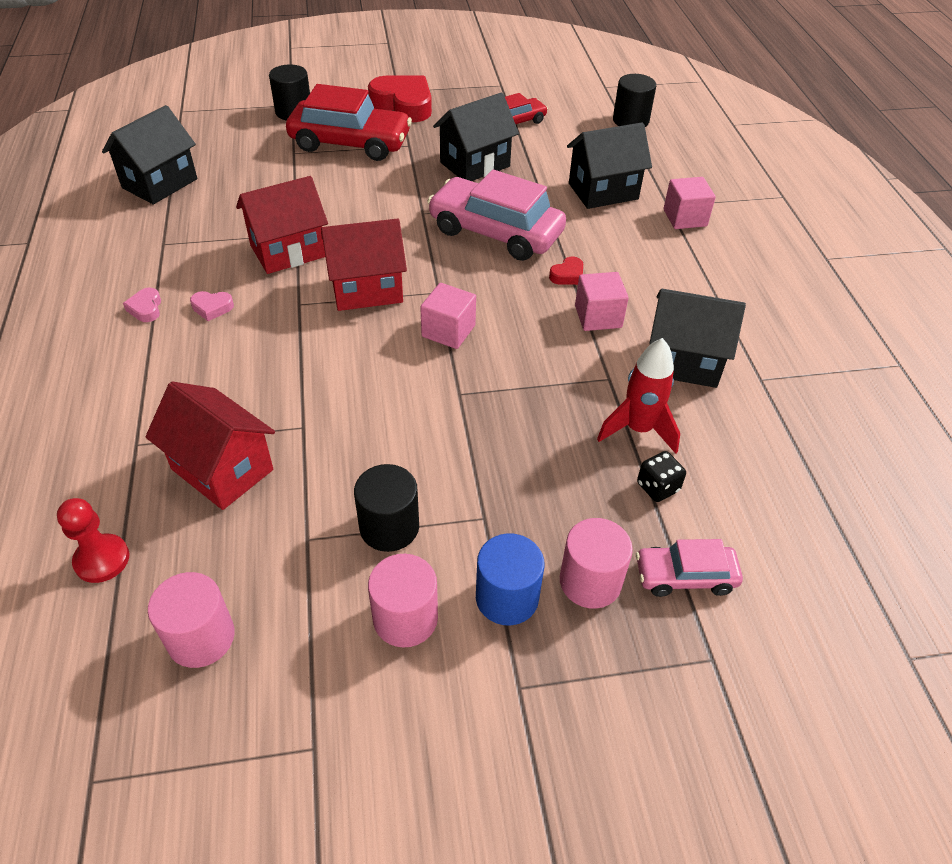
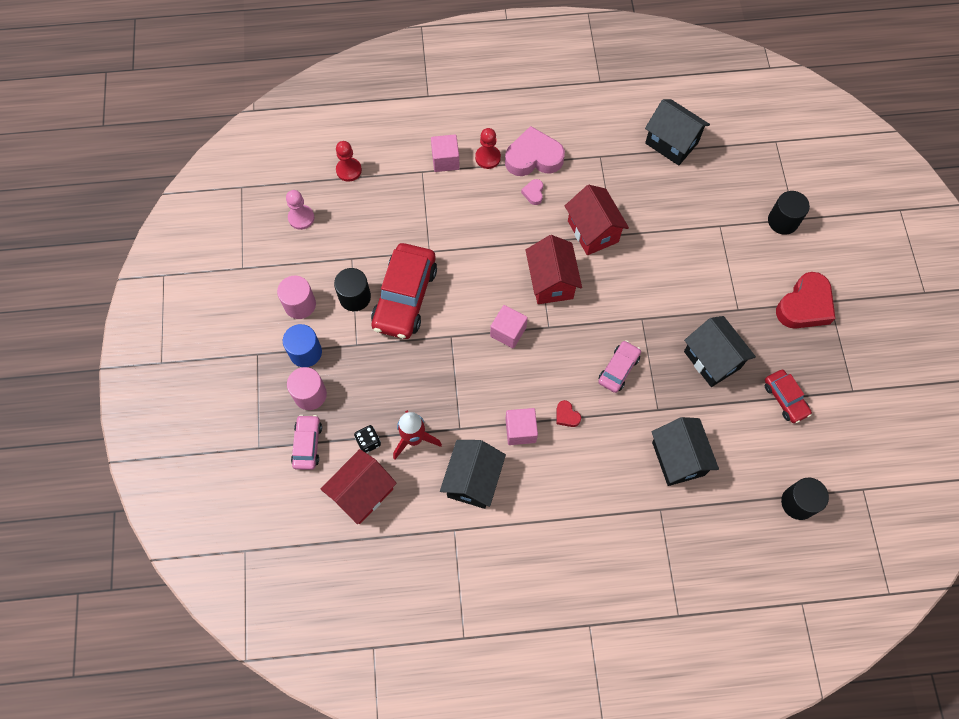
camera: 95 degrees right, 20 degrees up
pink heart [123,288,161,322] -> pink heart [505,126,565,176], size x2.28
red house [145,382,275,510] -> red house moved to [321,449,397,524]
pink cylinder [148,572,235,668] -> pink pawn [286,190,314,230]
red car [286,84,412,161] -> red car moved to [371,243,437,339]
pink car [427,169,566,261] -> pink car [598,340,641,393], size x0.53
pink cube [664,177,716,229] -> pink cube moved to [431,134,460,172]
none -> red pawn [475,128,501,169]

